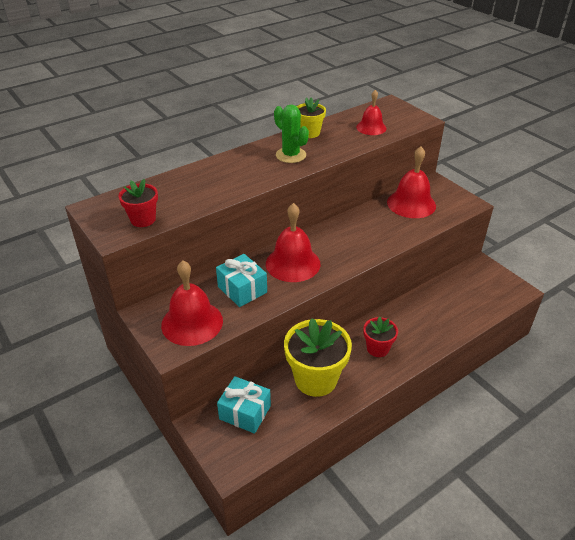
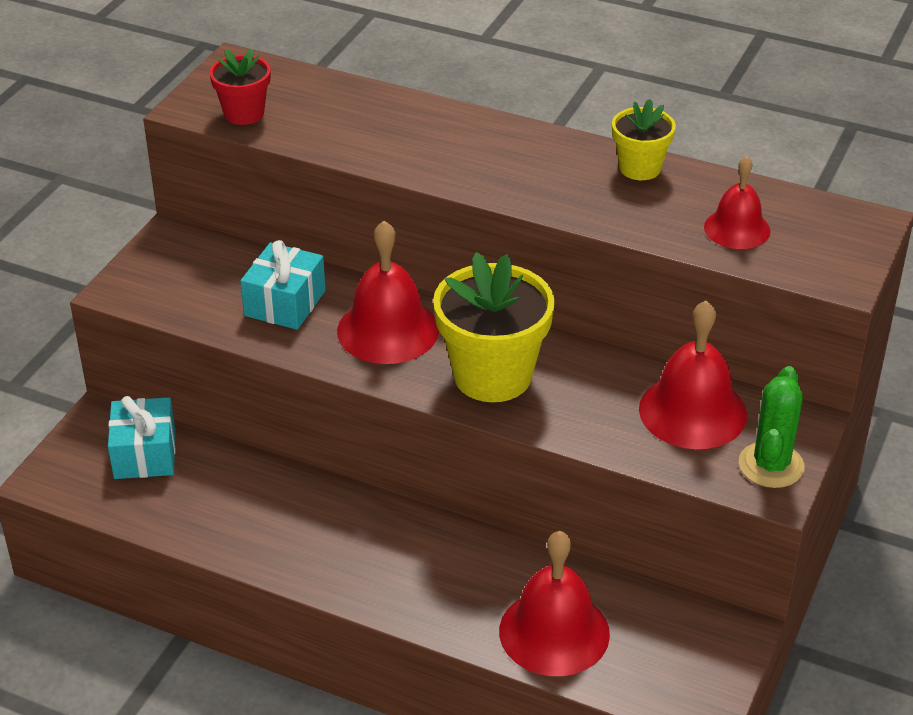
camera: 60 degrees right, 0 degrees up
red bell [161,260,223,346] -> red bell moved to [499,531,610,676]
green cactus [274,105,309,163] -> green cactus moved to [739,366,805,488]
yellow flower pot [284,318,352,397] -> yellow flower pot moved to [433,252,555,402]
red flower pot [363,316,398,357] -> none

